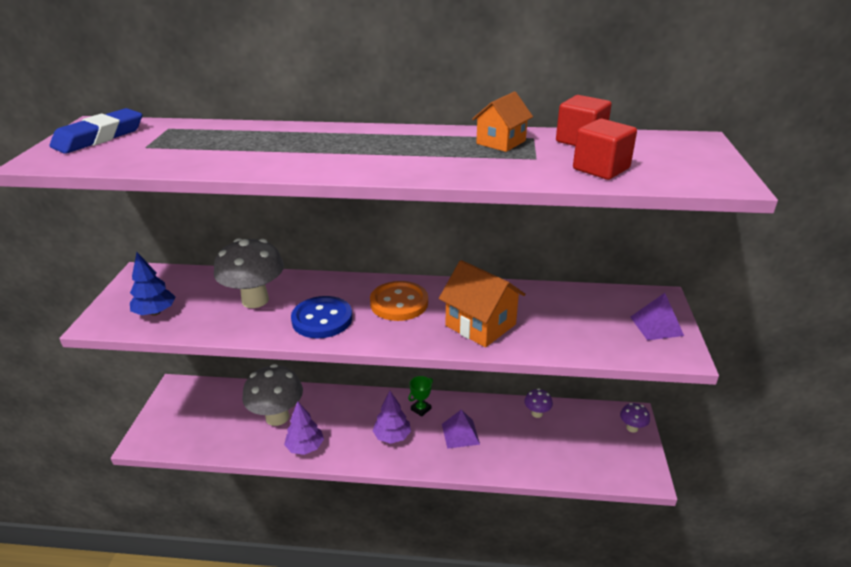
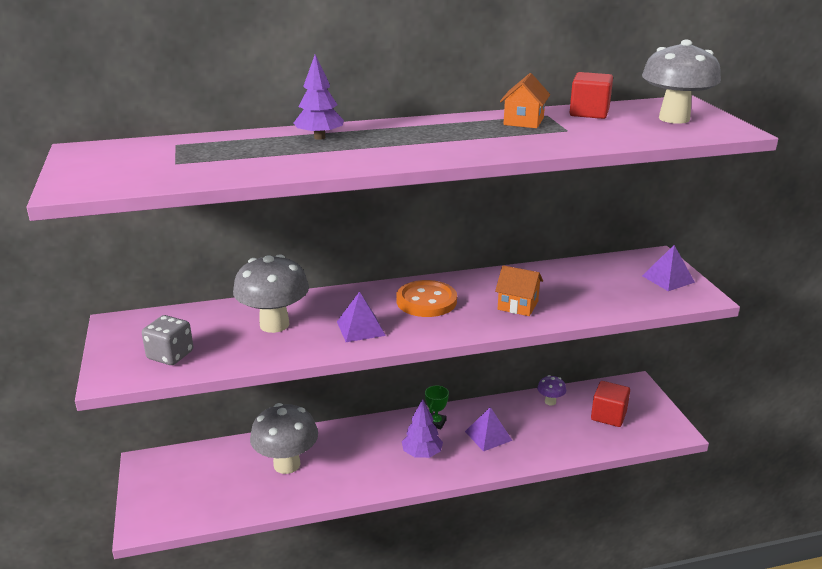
camera: 20 degrees left, 5 degrees down
blue eraser [49,108,142,154] -> none
blue tree [130,252,175,316] -> grey dice [142,315,193,365]
purple tree [284,401,324,455] -> purple tree moved to [294,54,344,140]
blue button [291,296,352,338] -> purple pyramid [337,291,386,342]
orange house [439,260,525,347] -> orange house [495,265,543,316], size x0.64
red cube [573,119,637,180] -> red cube moved to [591,381,630,427]
purple mushroom [620,403,650,433] -> none
none -> grey mushroom [642,40,721,124]

